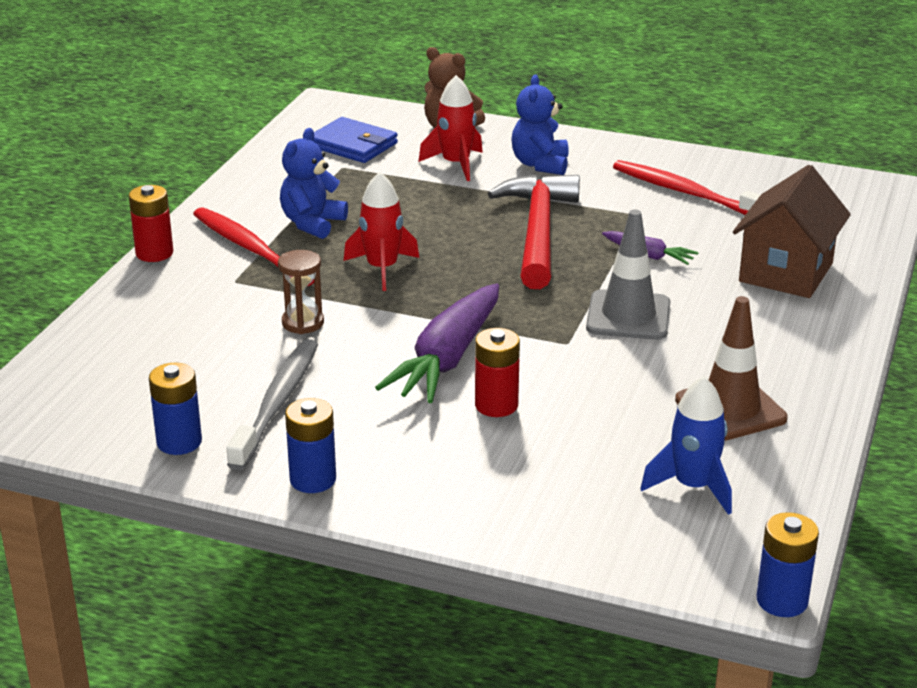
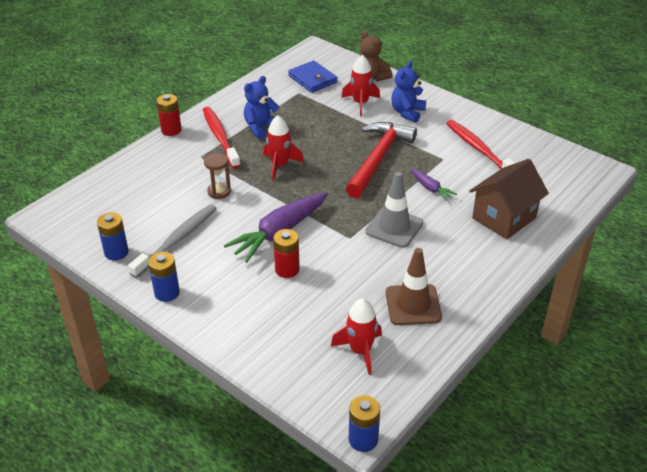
camera: 20 degrees right, 10 degrees up
blue rocket [640,376,732,515] -> red rocket [331,298,382,375]

